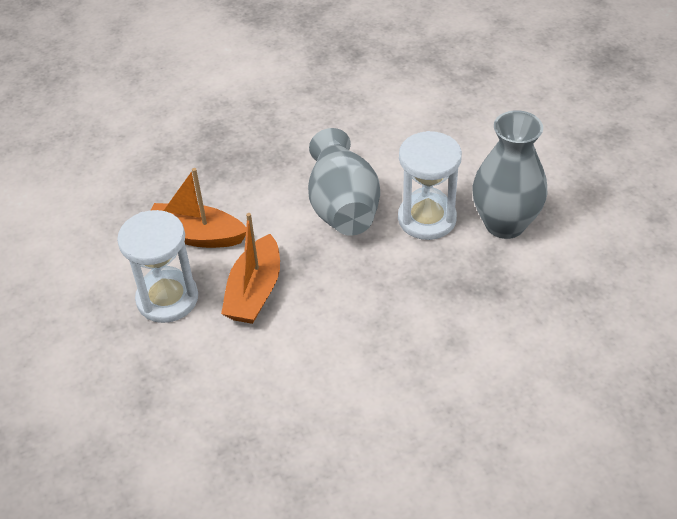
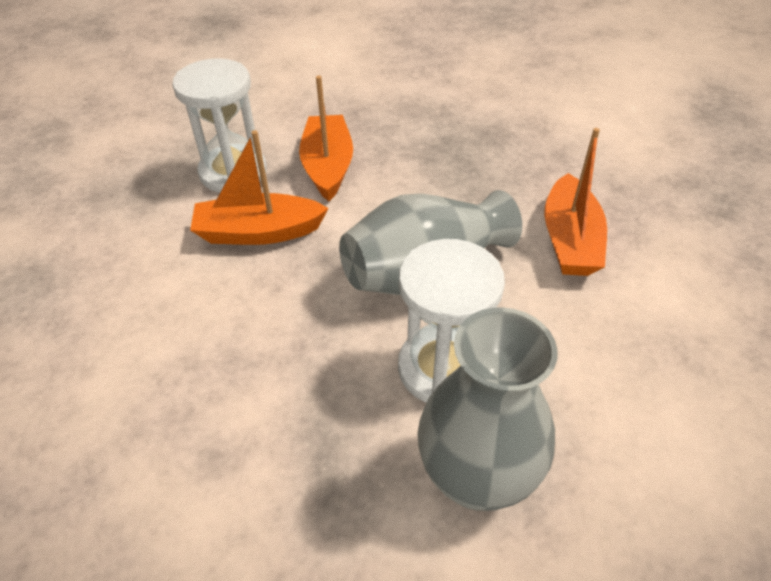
camera: 70 degrees right, 0 degrees up
none -> orange boat [544,128,607,276]

